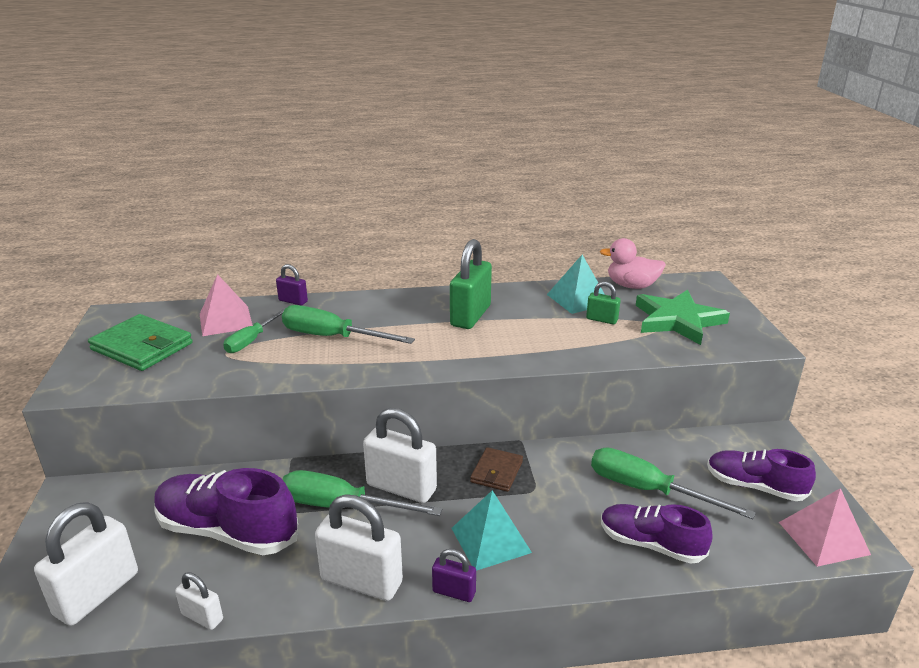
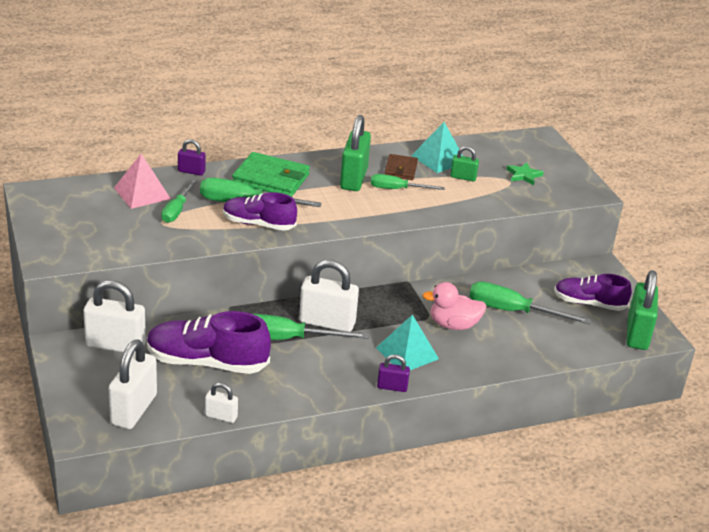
camera: 15 degrees left, 5 degrees up
green wallet [88,314,193,371] -> green wallet moved to [232,152,310,197]
white padlock [315,494,403,601] -> white padlock moved to [83,280,146,353]
brown wallet [470,447,523,492] -> brown wallet moved to [384,154,418,180]
pink duck [600,238,666,289] -> pink duck moved to [422,282,486,330]
purple shoe [601,504,713,564] -> purple shoe moved to [223,192,297,231]
green star [636,290,730,345] -> green star [506,162,544,185], size x0.48
pink pyramid [779,488,871,567] -> green padlock [627,270,658,350]
none -> green screwdriver [371,174,445,190]

